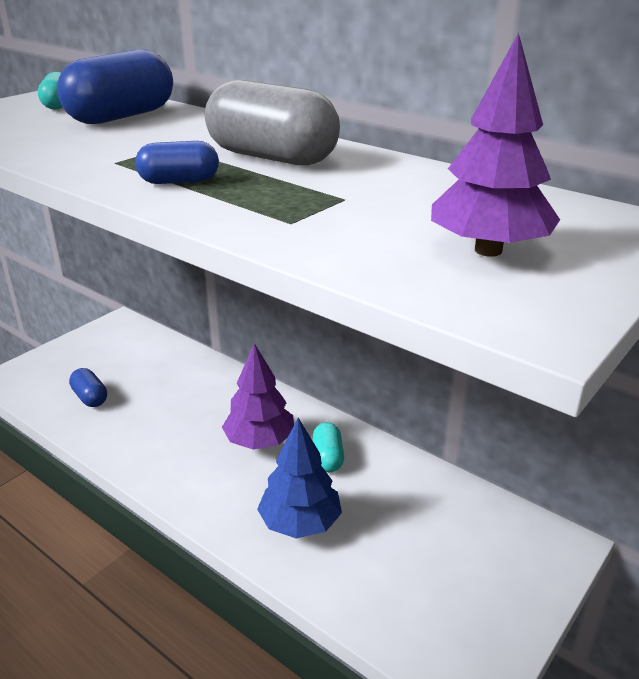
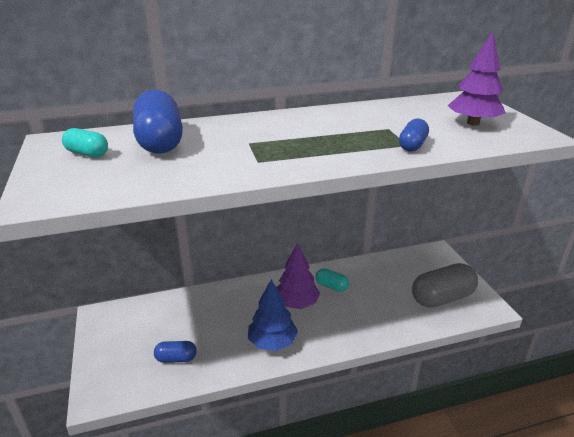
camera: 55 degrees left, 0 degrees up
blue capsule [135,141,219,184] -> blue capsule moved to [399,119,429,152]
grey capsule [205,80,340,165] -> grey capsule moved to [412,263,478,308]
blue tree [257,418,342,539] -> blue tree moved to [248,279,298,351]

